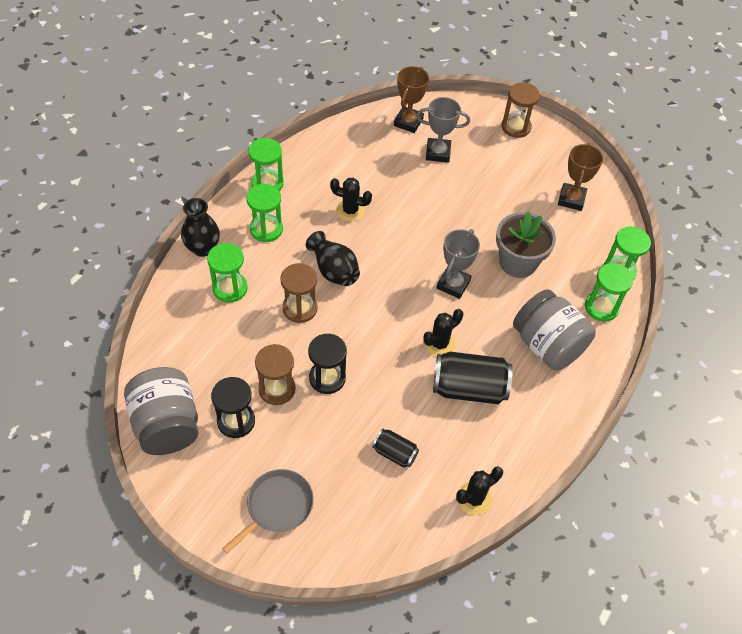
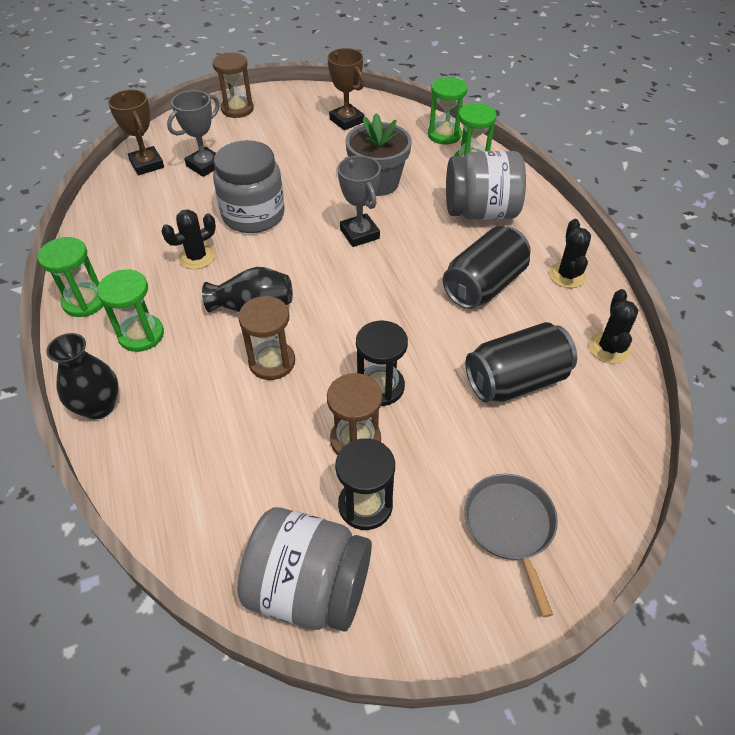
camera: 50 degrees left, 5 degrees down
green hourglass [207,243,248,303] -> none
black can [372,429,419,468] -> black can [465,322,577,403], size x1.85
black cactus [423,309,463,357] -> black cactus moved to [549,219,591,288]
none -> grey jar [213,140,285,233]

